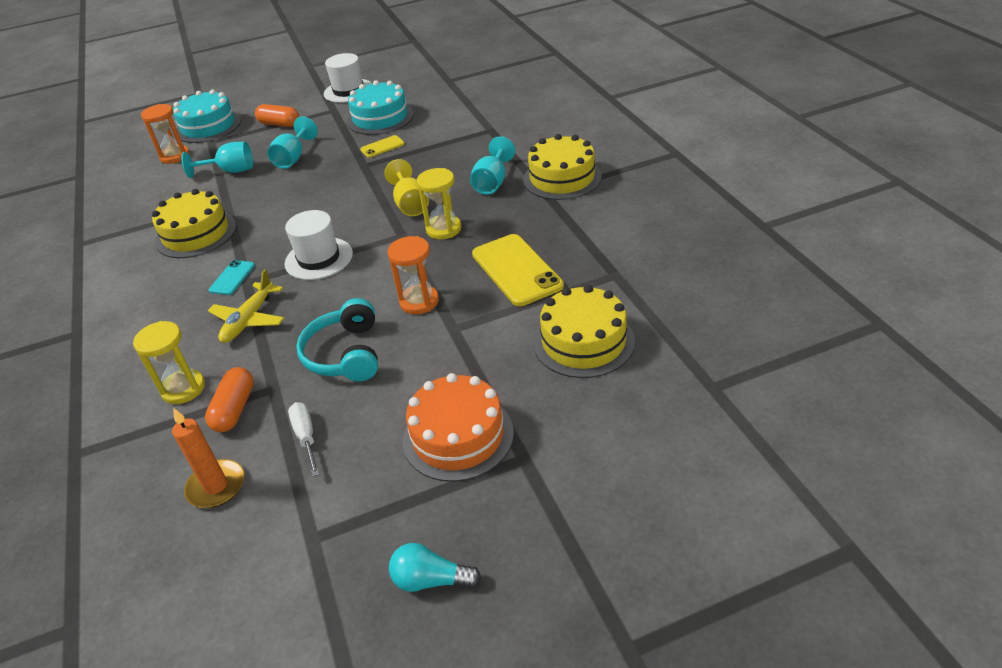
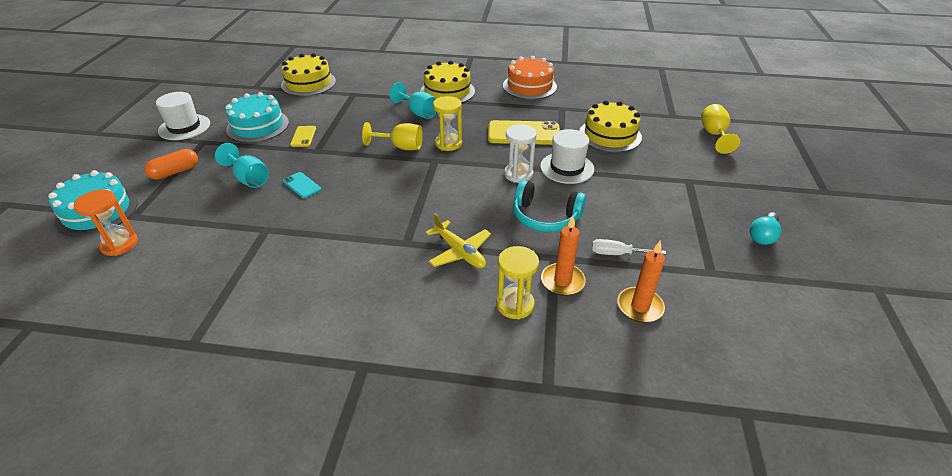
camera: 65 degrees left, 0 degrees up
yellow cake [152,189,236,258] -> yellow cake moved to [281,53,336,96]
turquoise goblet [181,142,253,178] -> none
orange capsule [205,367,254,432] -> orange candle [541,215,586,296]
turquoise phone [209,260,255,295] -> turquoise phone moved to [283,172,321,198]
white hat [285,210,353,280] -> white hat moved to [540,129,594,184]
orange hourglass [387,236,439,314] -> white hourglass [504,124,537,183]
orange cake [403,373,514,482] -> orange cake moved to [503,56,557,100]
none -> yellow goblet [701,104,740,154]

